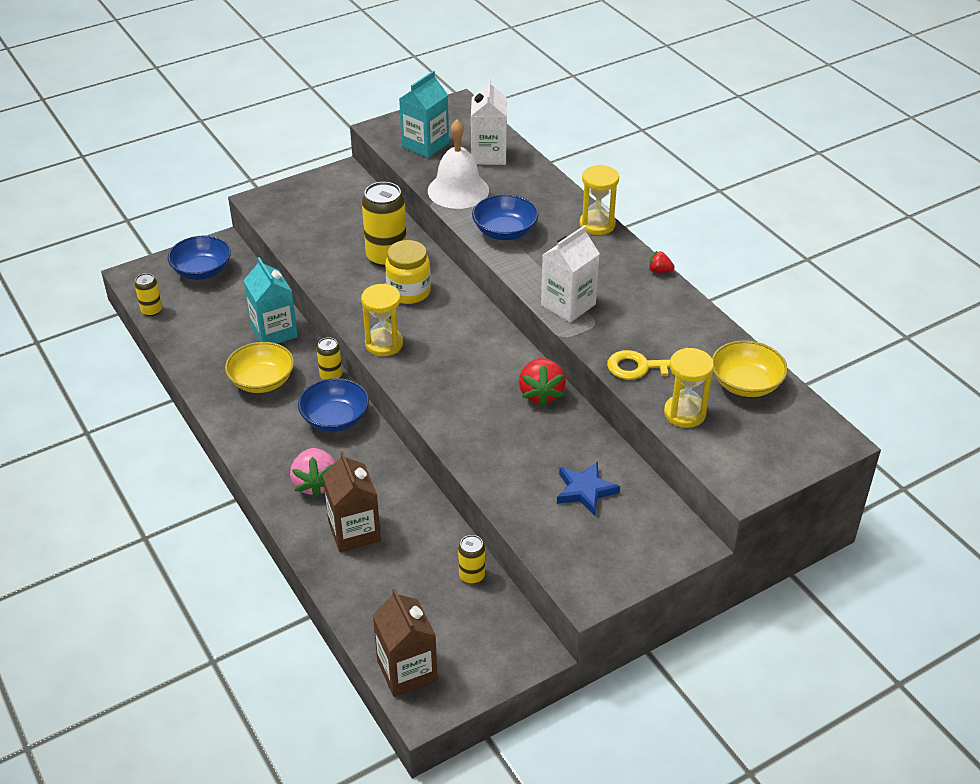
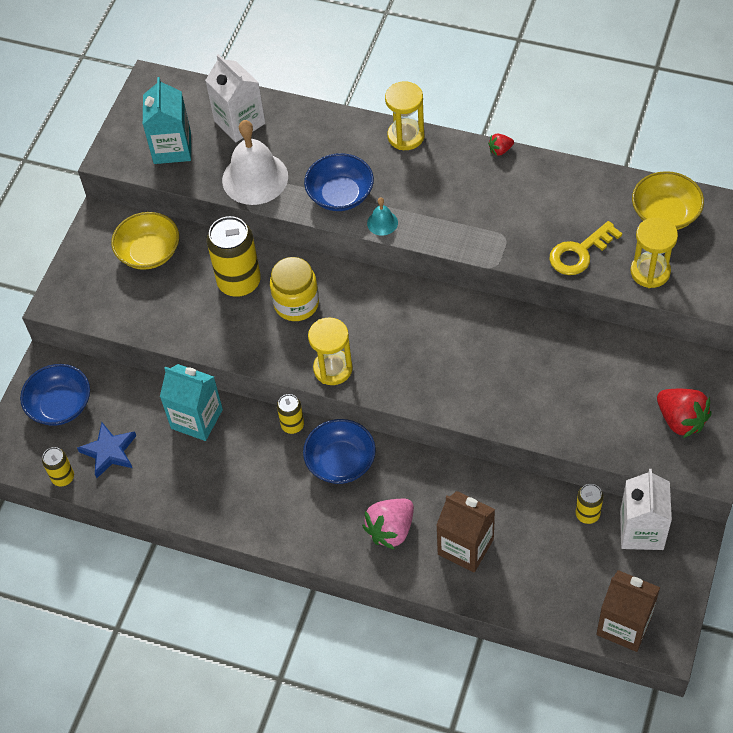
camera: 35 degrees left, 15 degrees up
yellow bowl [225,342,294,393] -> yellow bowl moved to [111,212,179,270]
pink strawberry [290,448,336,498] -> pink strawberry turned 90 degrees clockwise [362,499,414,550]
red strawberry [519,358,566,407] -> red strawberry moved to [657,389,712,438]
white carton [541,225,600,323] -> white carton moved to [620,469,672,550]
blue star [557,461,620,516] -> blue star moved to [77,422,136,478]
none -> turquoise bell [367,197,398,236]

